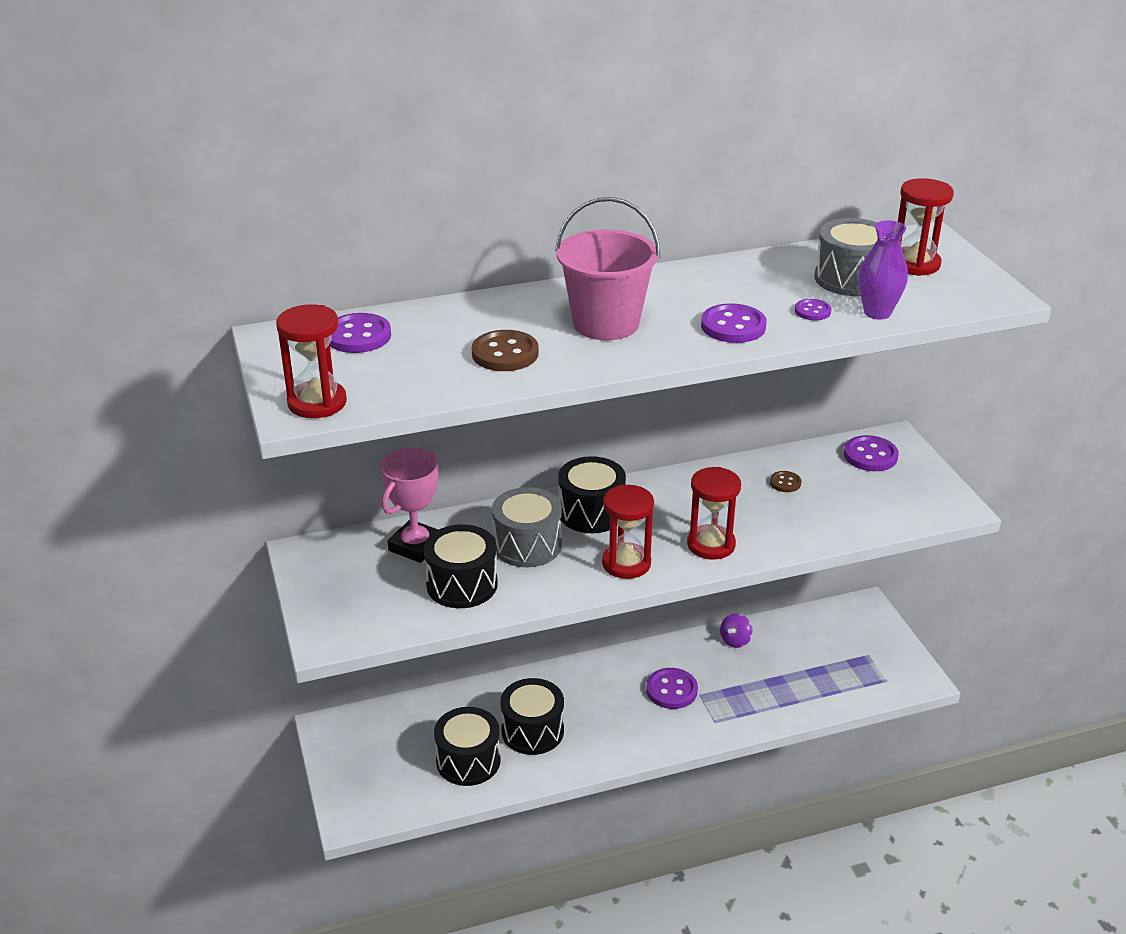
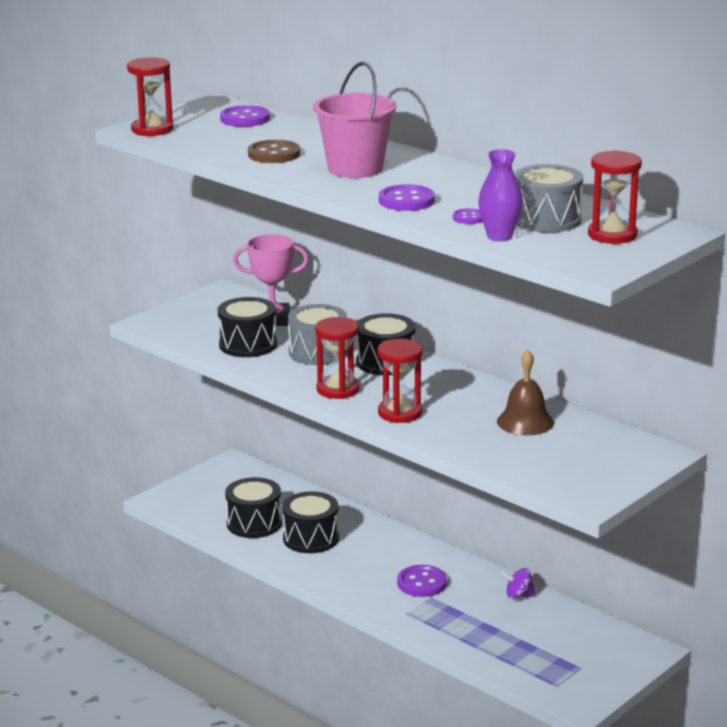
camera: 60 degrees right, 10 degrees down
brown button [770,471,801,492] -> brown bell [497,350,554,435]
purple button [844,435,899,471] -> none

